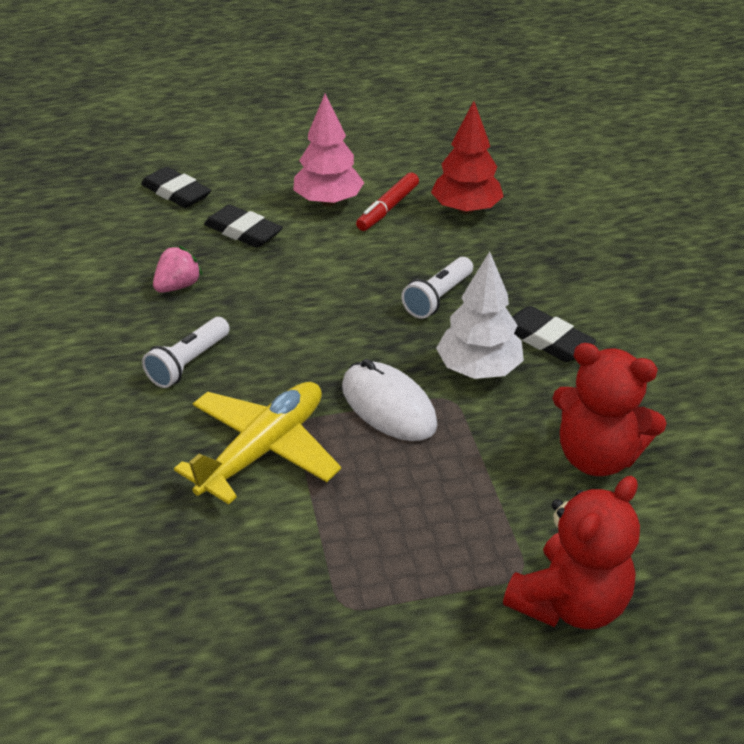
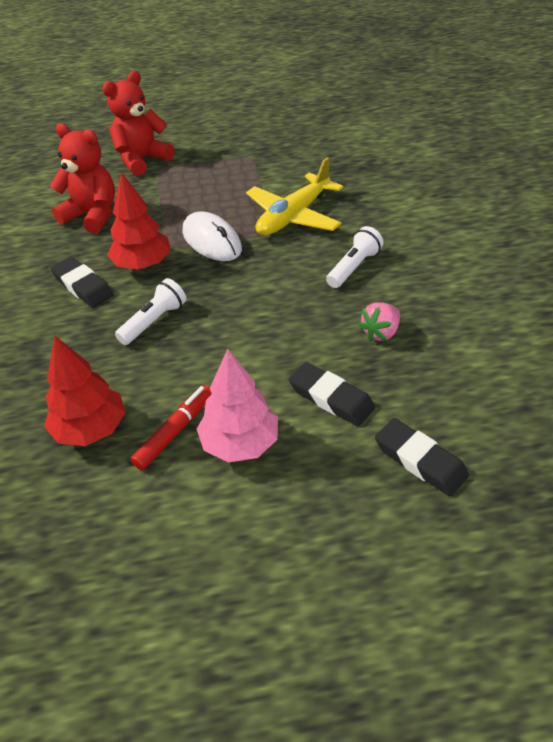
camera: 175 degrees left, 5 degrees up
white tree [436,252,524,379] -> red tree [107,172,171,269]

